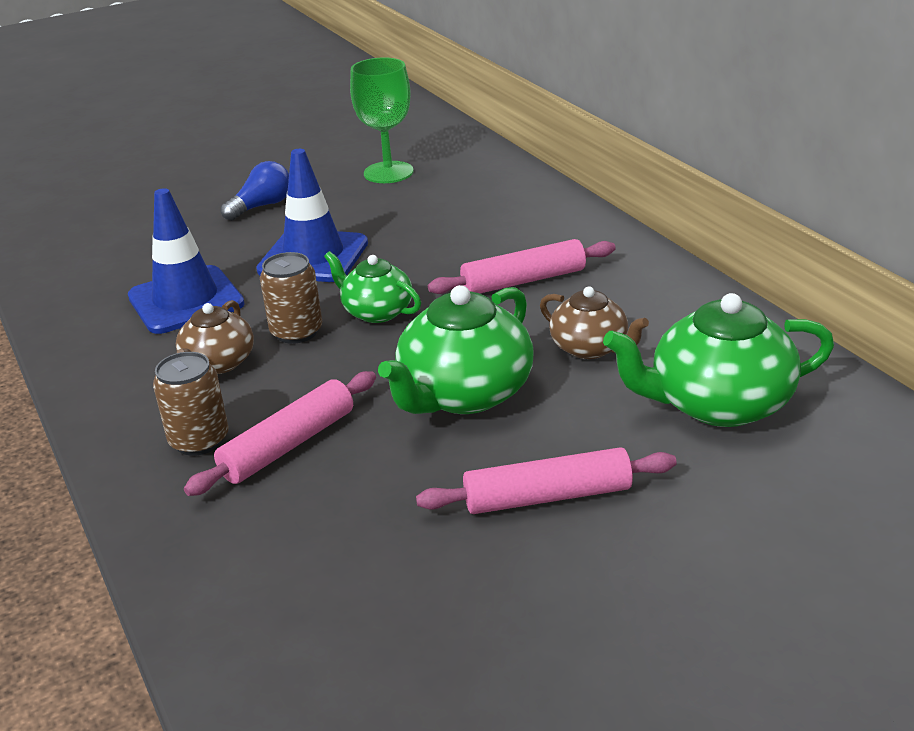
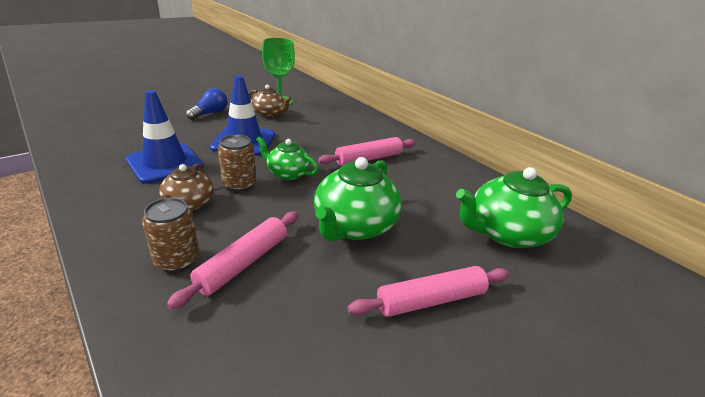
camera: 15 degrees left, 0 degrees up
brown teapot [540,286,649,359] -> brown teapot moved to [249,84,292,117]

